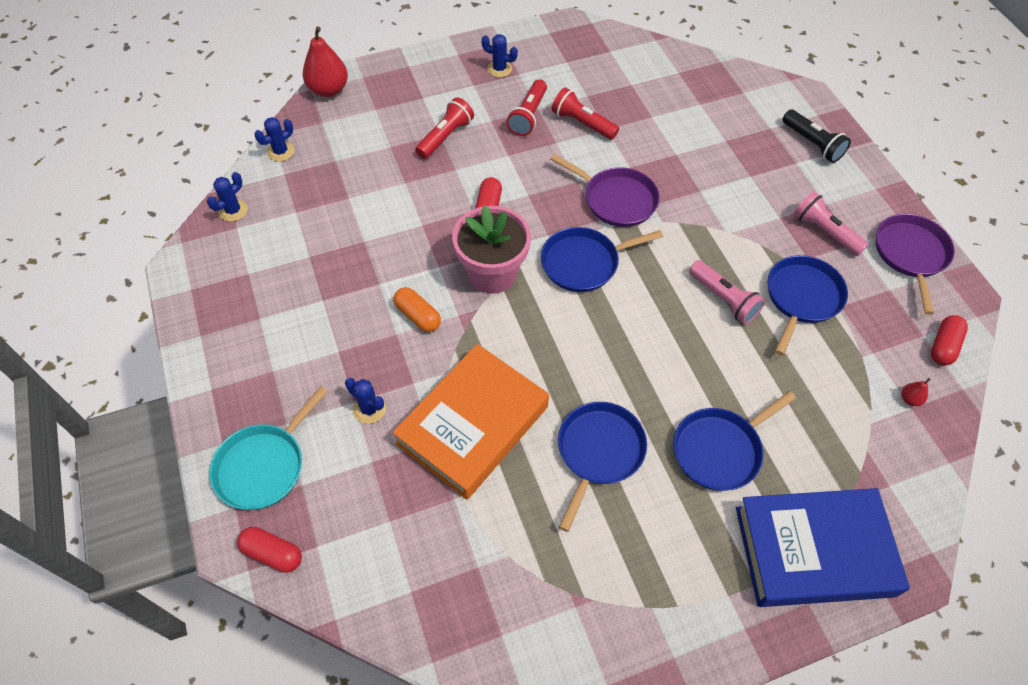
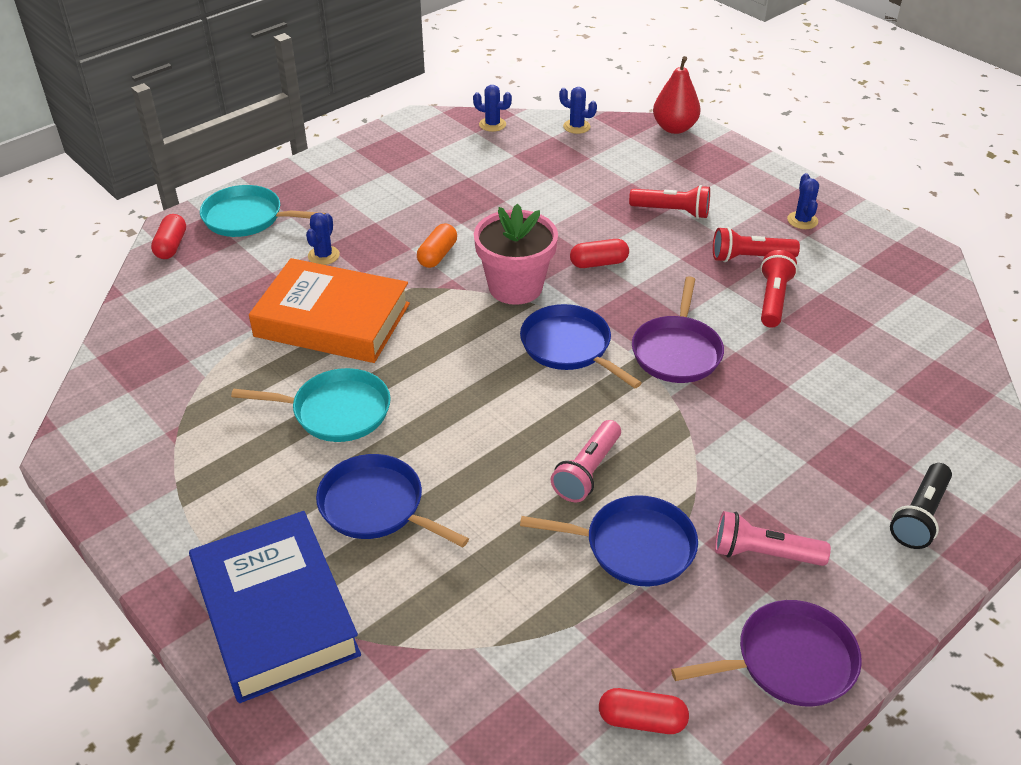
camera: 70 degrees right, 15 degrees down
blue pan [558,402,647,532] -> turquoise pan [231,368,391,442]
pink flashlight [794,192,869,256] -> pink flashlight turned 105 degrees counterclockwise [715,511,831,566]
red pear [901,378,931,406] -> none

